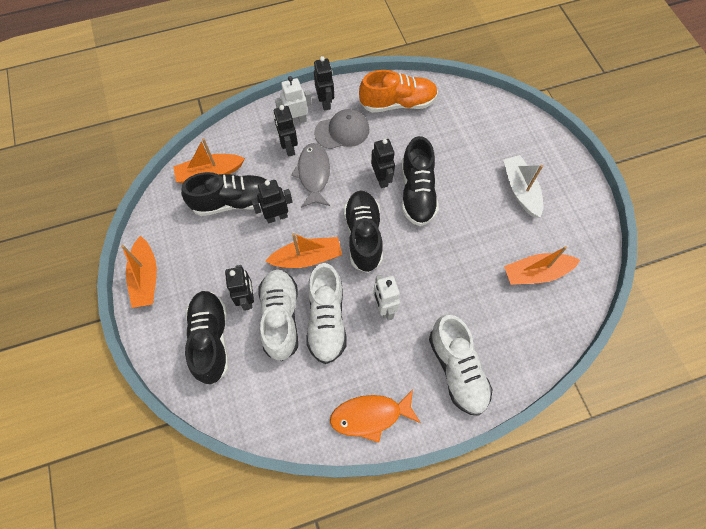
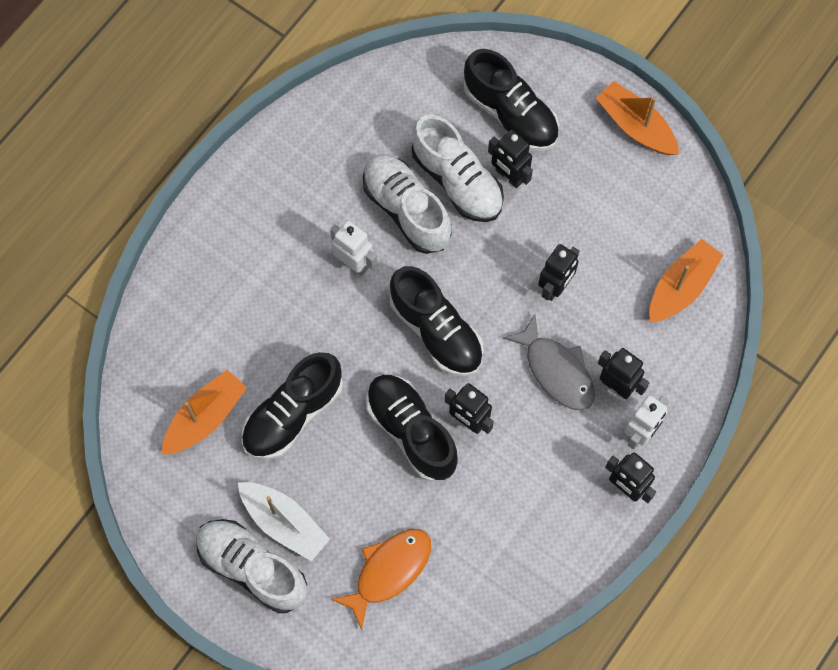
camera: 145 degrees right, 5 degrees up
black shoe [181,172,266,216] -> black shoe moved to [241,352,343,459]
orange boat [265,233,342,268] -> none
grey cap [314,109,369,149] -> none
orange fish [330,389,421,443] -> orange fish moved to [331,529,431,630]
orange shoe [359,70,438,113] -> none
white shoe [429,315,493,416] -> white shoe moved to [196,519,307,613]

